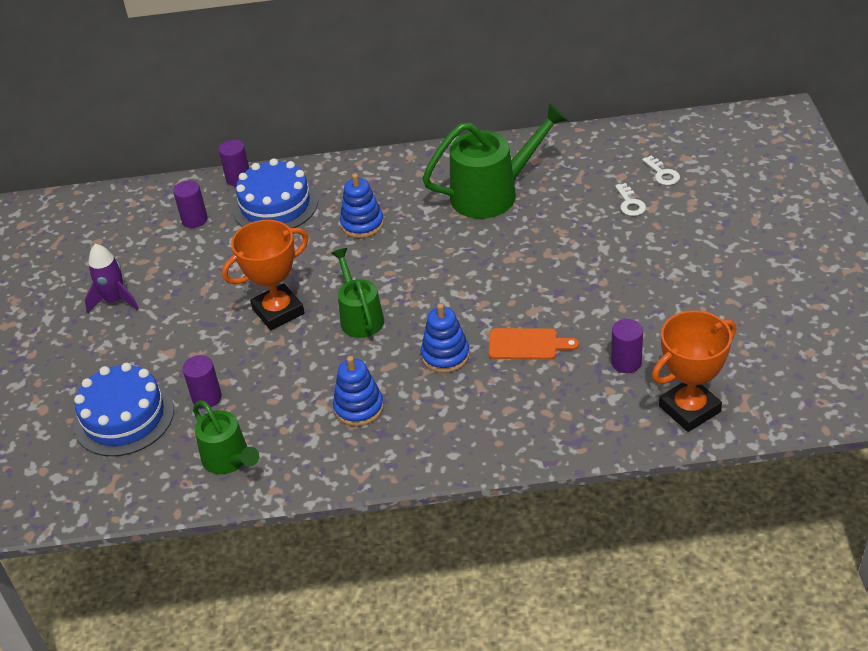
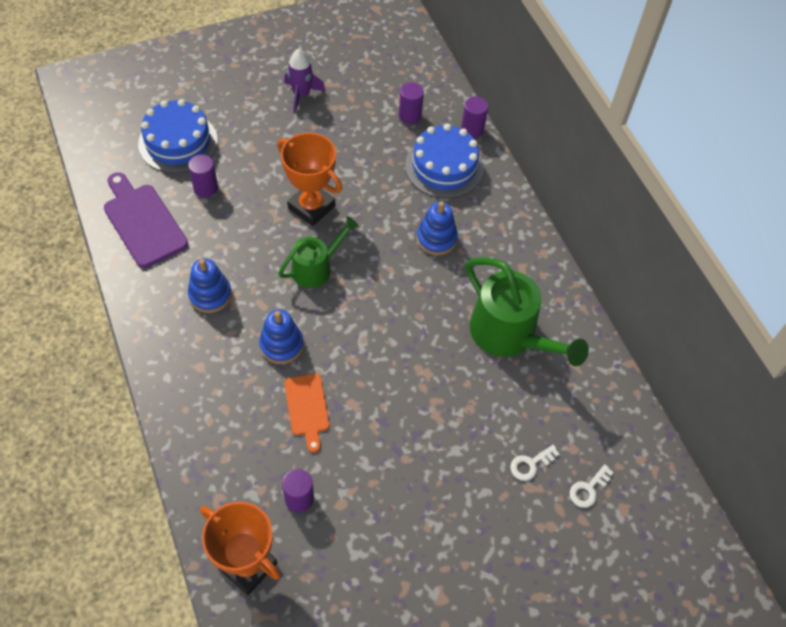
camera: 65 degrees right, 15 degrees up
green watering can [193,400,259,474] -> purple cutting board [104,172,188,268]

